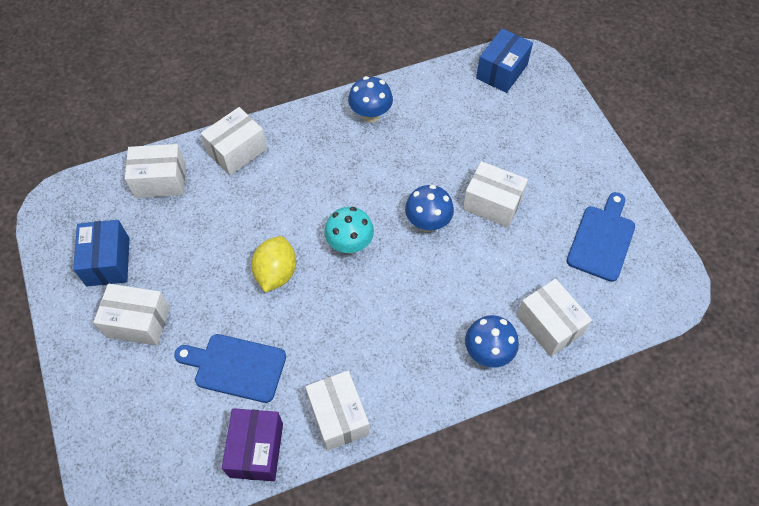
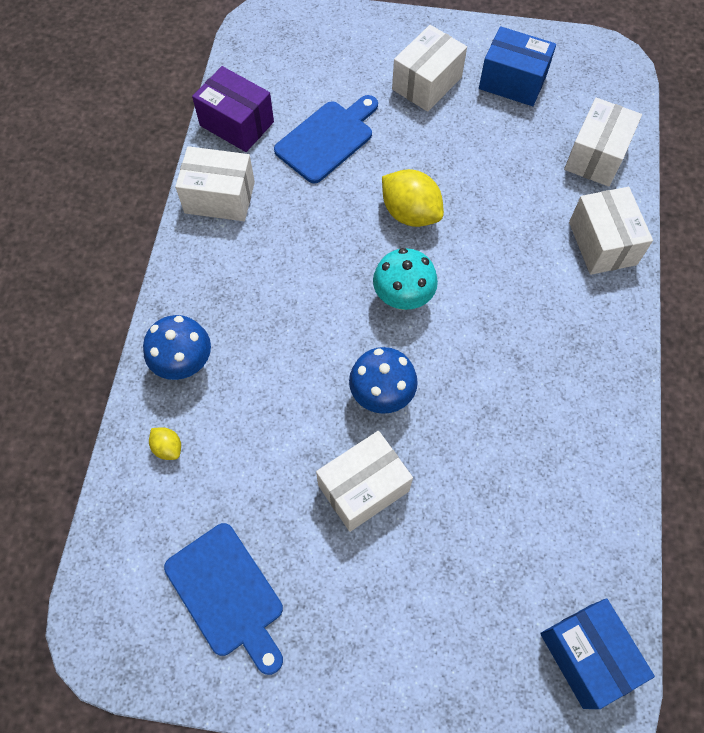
camera: 120 degrees right, 5 degrees up
blue mushroom [348,76,393,123] -> none
white box [517,279,592,357] -> yellow lemon [149,427,181,460]

